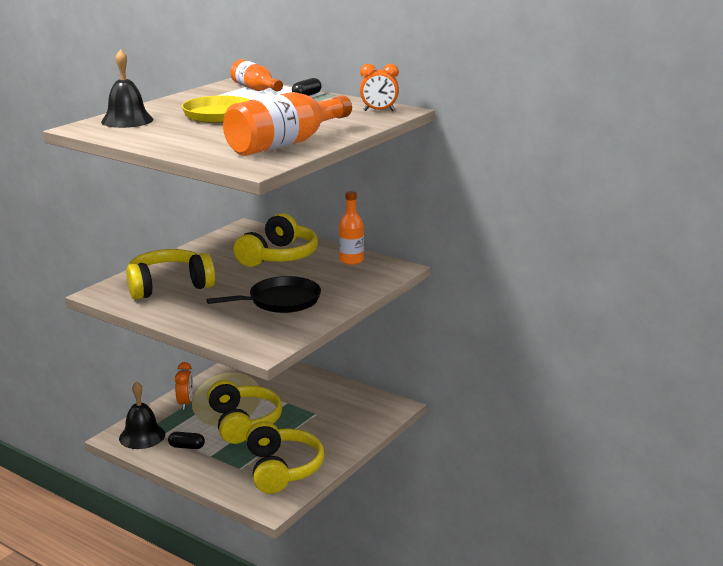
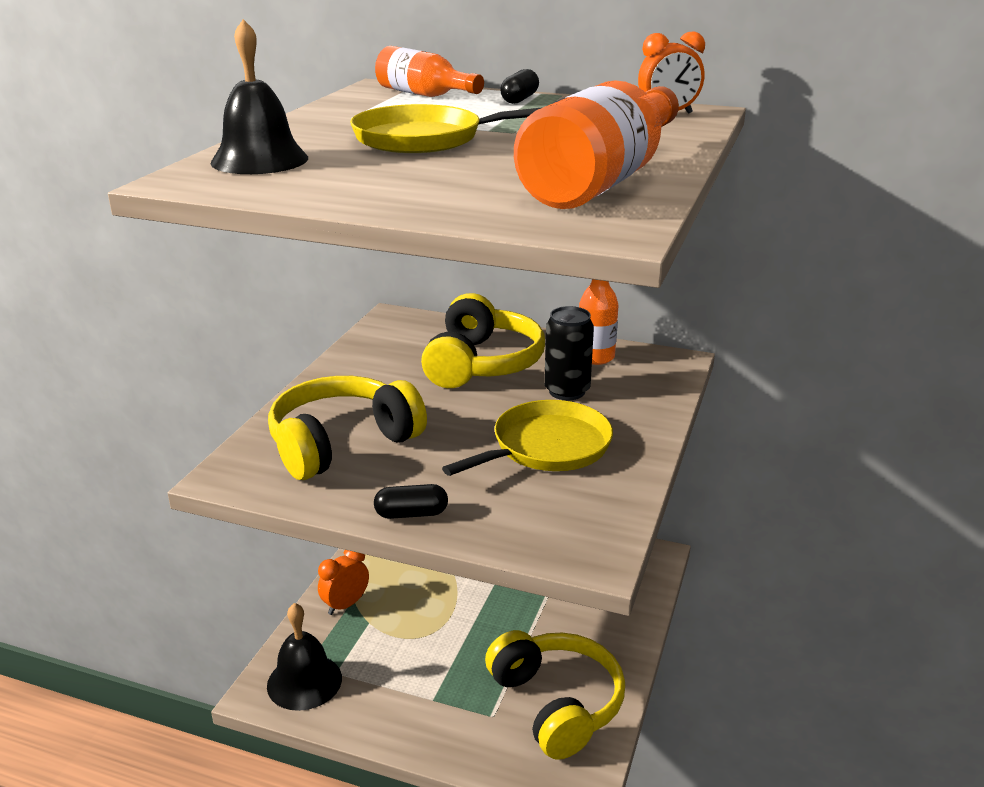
camera: 15 degrees left, 5 degrees up
black capsule [168,432,205,449] -> black capsule moved to [374,484,448,519]
orange clock [175,362,193,410] -> orange clock turned 120 degrees counterclockwise [318,550,369,615]
black pan [206,276,321,313] -> yellow pan [442,400,613,476]
yellow headphones [207,380,282,444] -> none
none -> black can [544,306,594,400]

